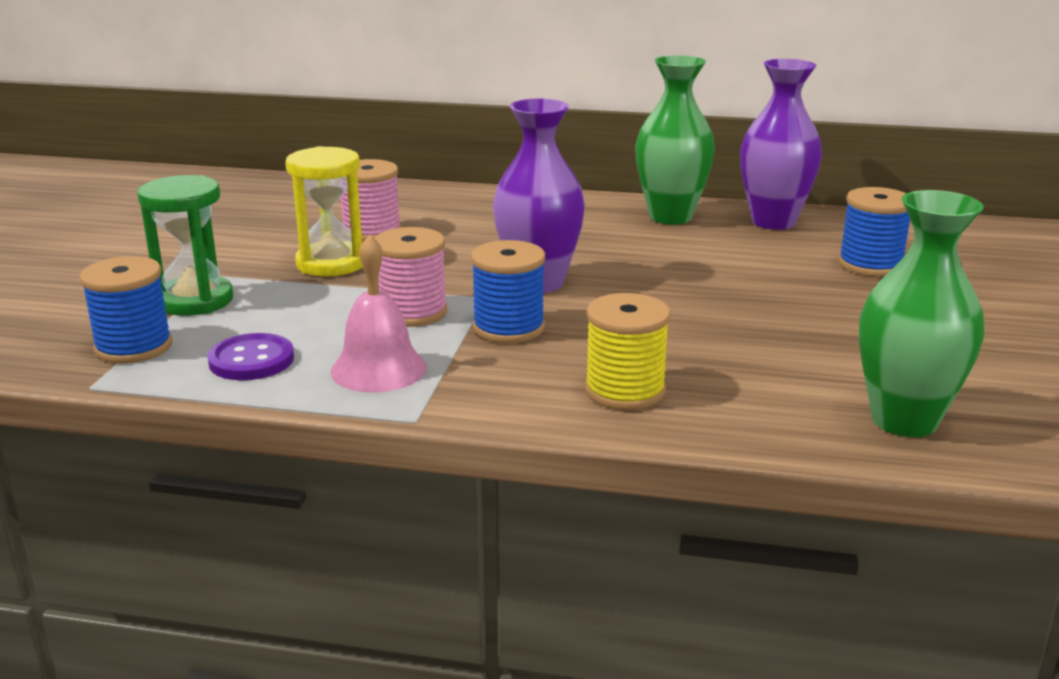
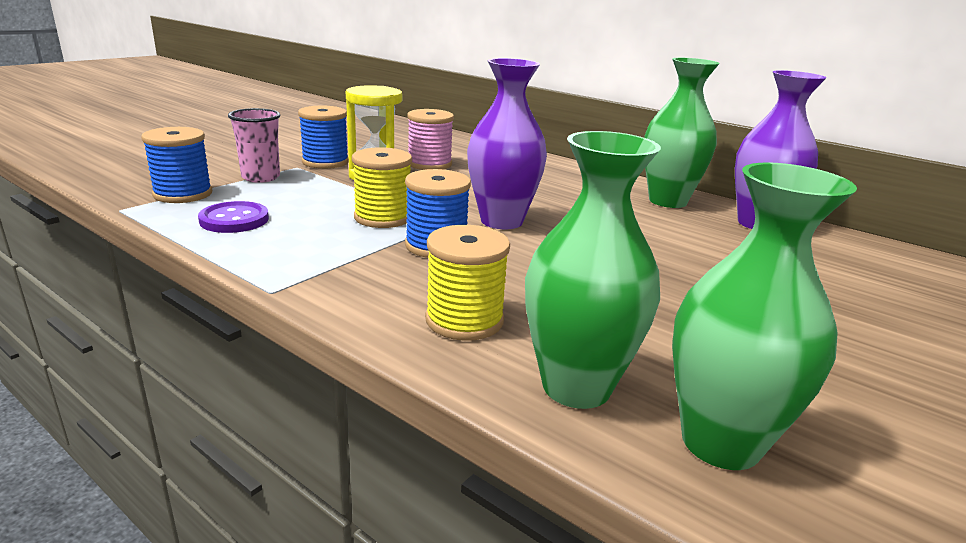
camera: 25 degrees right, 0 degrees up
green hourglass [137,175,233,316] -> pink cup [228,108,280,183]
pink bell [330,235,427,393] -> none
pink spool [374,227,448,327] -> yellow spool [352,147,412,228]
blue spool [838,187,910,277] -> blue spool moved to [298,106,349,169]
none -> green vase [525,131,661,409]

